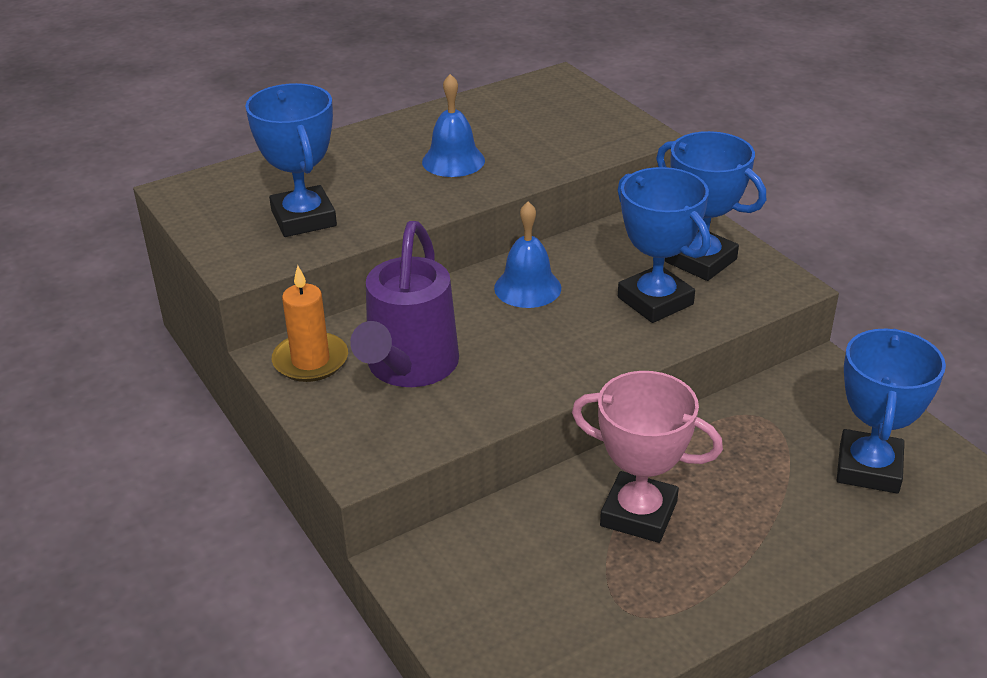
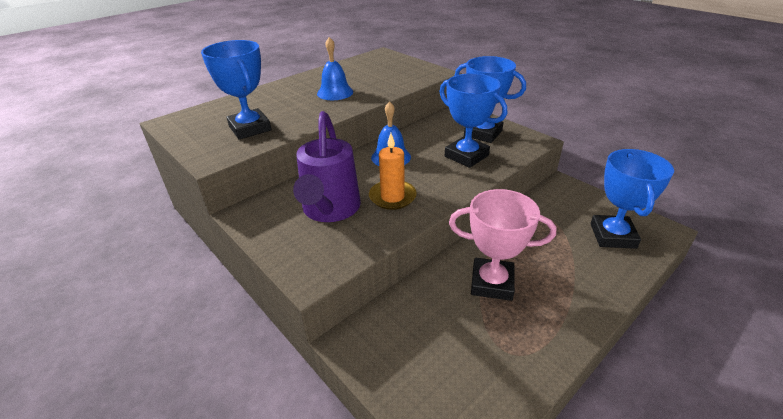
camera: 10 degrees left, 0 degrees up
orange candle [272,265,348,382] -> orange candle moved to [369,133,417,210]

